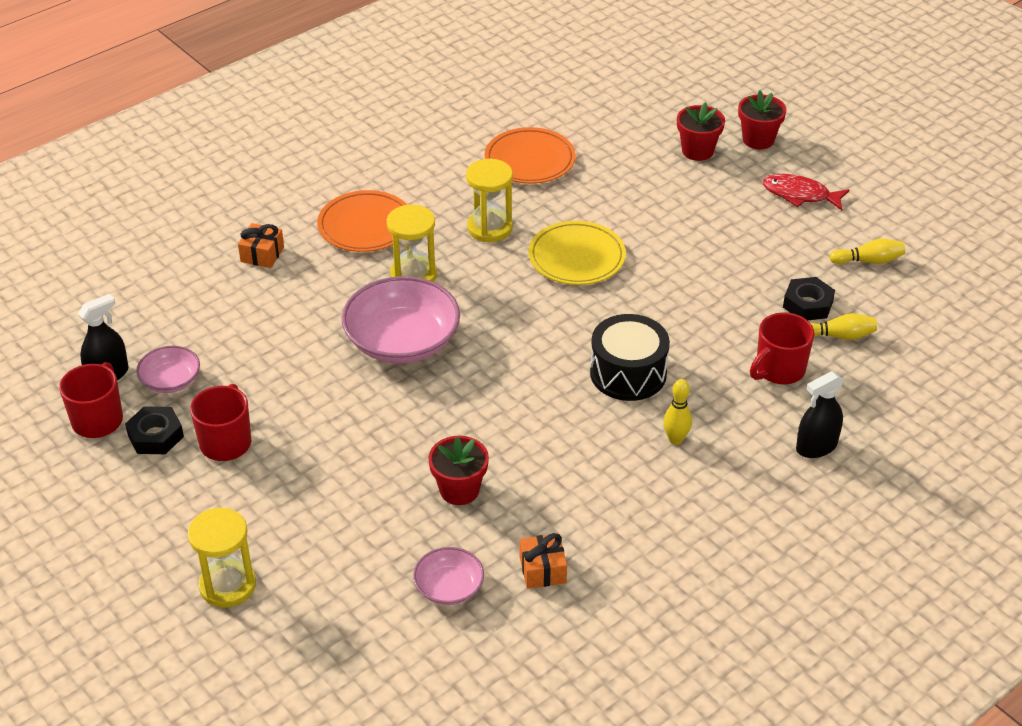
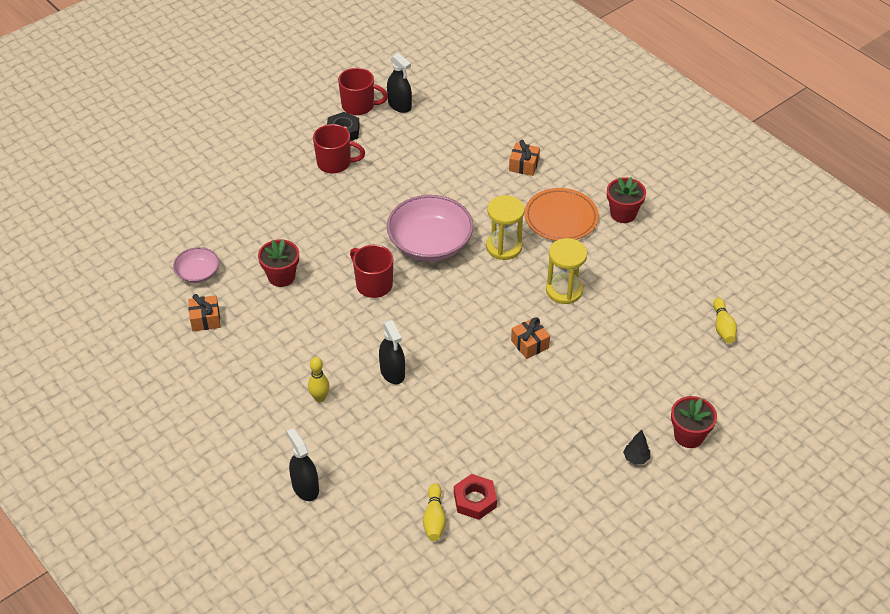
camera: 90 degrees right, 5 degrees up
pink bowl [136,346,200,393] -> none
yellow hourglass [188,508,256,608] -> none
orange plate [485,127,576,184] -> none
yellow plate [528,221,626,285] -> orange gift [511,318,550,359]
black drum [590,314,670,401] -> black spray bottle [379,320,405,384]
red flower pot [738,91,787,149] -> red flower pot moved to [607,177,646,223]
red mug [750,312,815,384] -> red mug moved to [350,245,393,298]
red fish [762,174,849,210] -> none
black nut [783,277,835,321] -> red nut [454,474,497,520]
yellow bowling pin [830,239,905,264] -> yellow bowling pin moved to [713,297,737,343]
none -> black tree [623,430,650,465]

